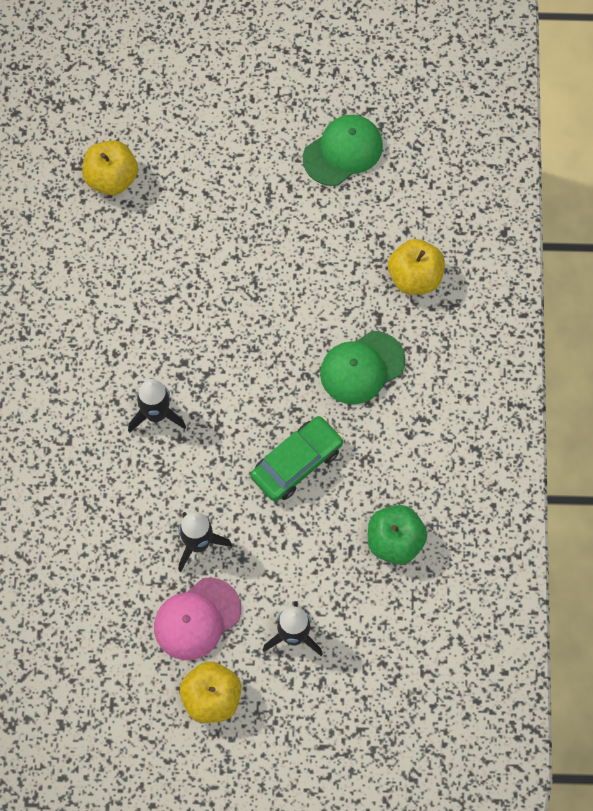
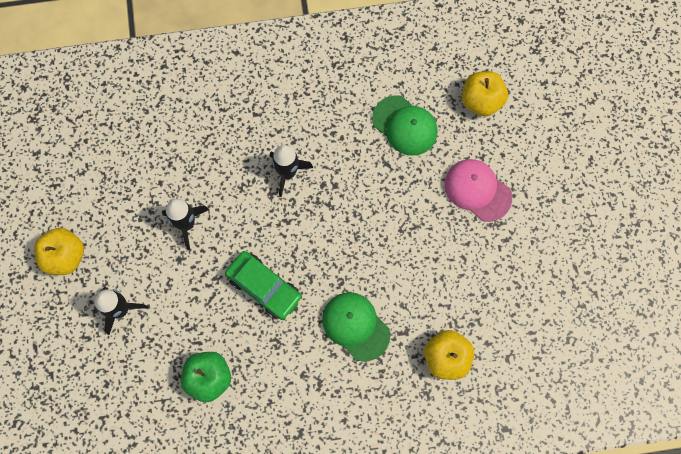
camera: 80 degrees right, 5 degrees up
pink cap [154,577,241,660] -> pink cap moved to [445,159,512,222]
green cap [303,115,383,186] -> green cap moved to [372,95,438,156]

